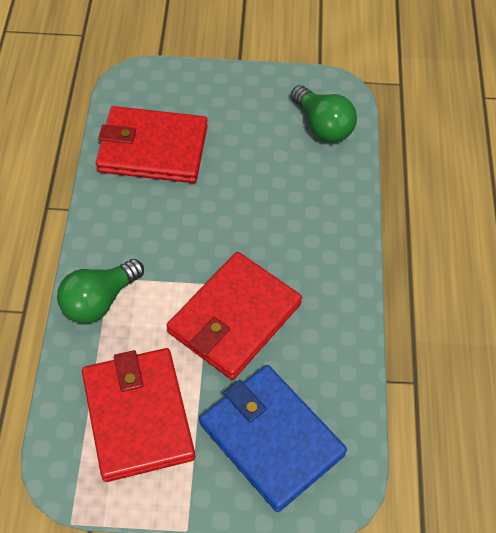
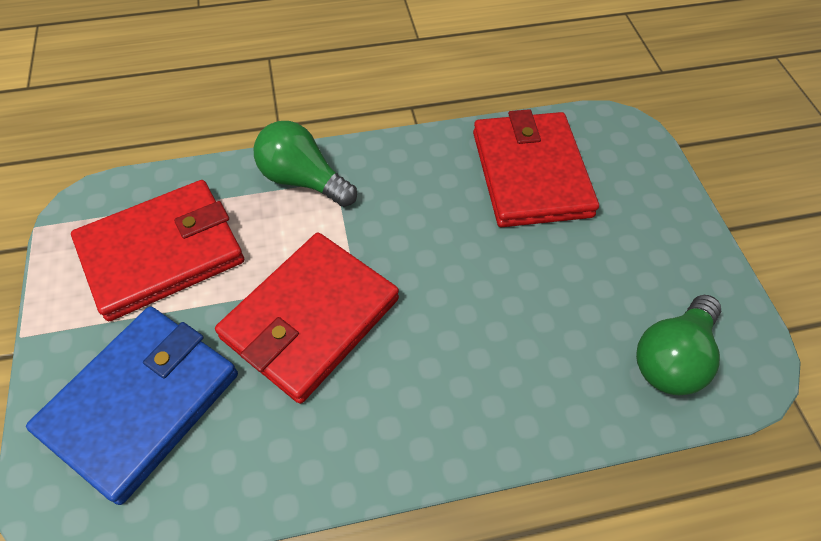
camera: 75 degrees right, 0 degrees up
red wallet [167,252,302,380] -> red wallet turned 75 degrees counterclockwise [215,233,399,404]

